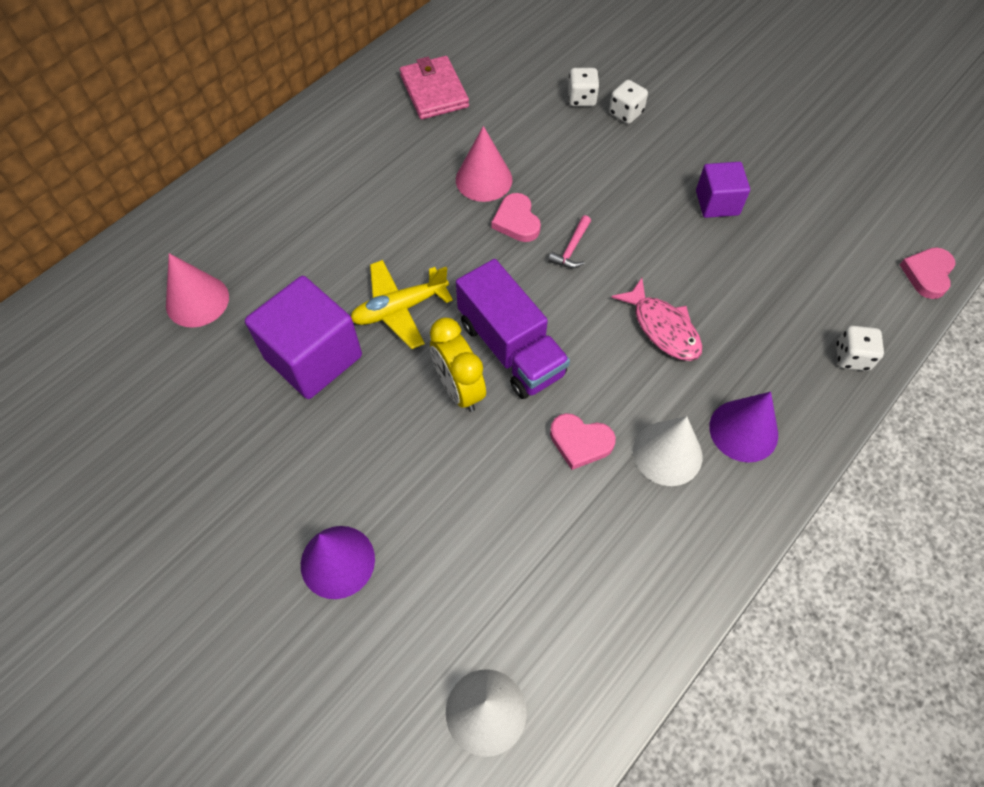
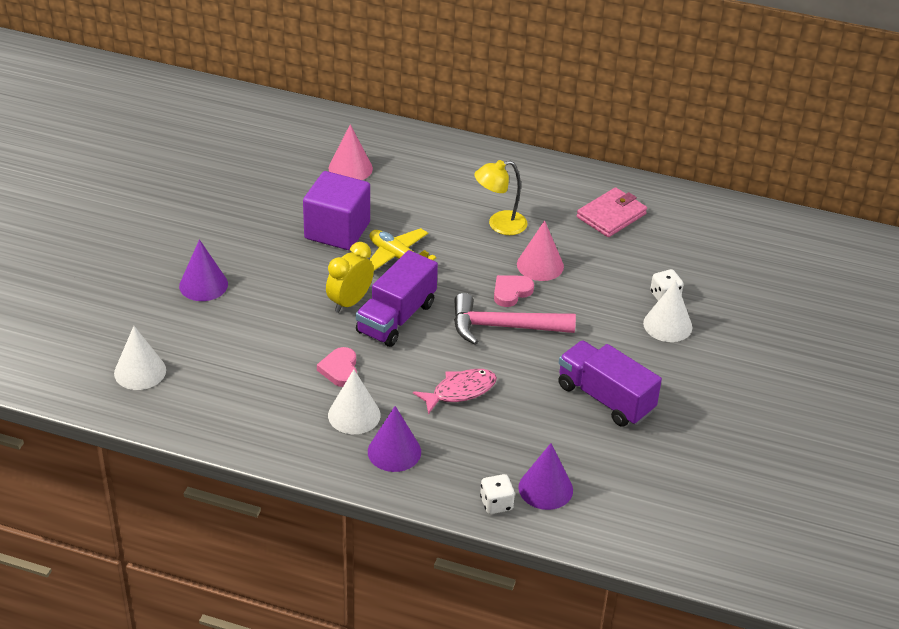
camera: 65 degrees right, 20 degrees down
pink hammer [548,215,591,268] -> pink hammer [454,293,576,345], size x2.28
white dice [609,80,648,124] -> white cone [643,280,692,342]
pink fish [611,278,702,361] -> pink fish turned 150 degrees counterclockwise [413,369,497,414]
purple cube [696,162,750,218] -> purple truck [558,341,662,427]
pink heart [900,247,956,299] -> none
none -> yellow lamp [475,160,527,235]
none -> purple cone [518,443,573,510]

